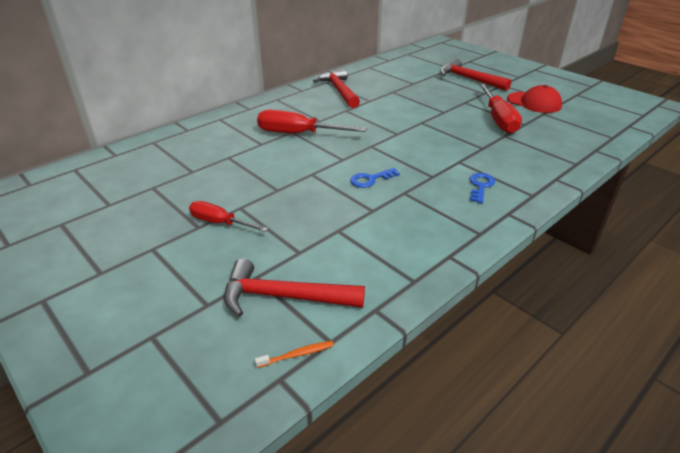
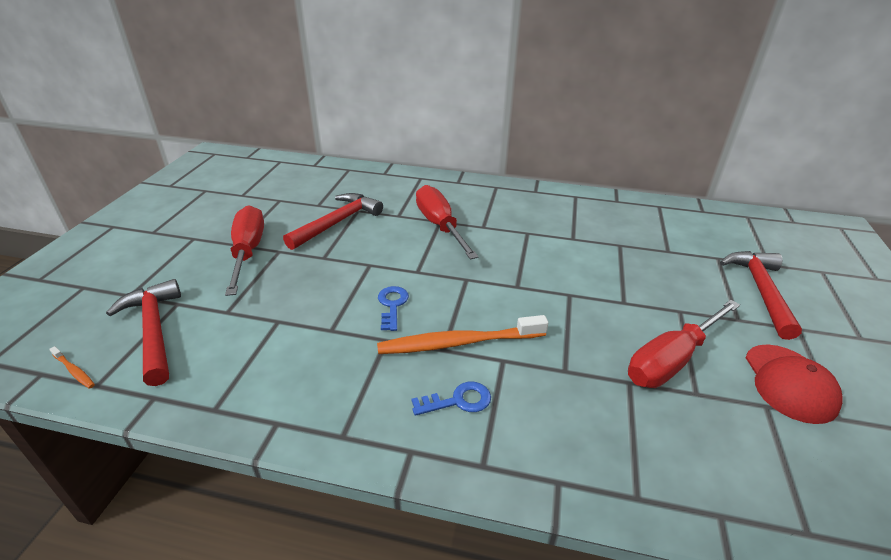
camera: 55 degrees right, 0 degrees up
red screwdriver [189,201,268,232] -> red screwdriver [225,205,264,296], size x1.60
red hammer [313,68,360,108] -> red hammer moved to [283,193,383,250]
blue key [350,168,400,188] -> blue key turned 60 degrees clockwise [378,286,409,331]
none -> orange toothbrush [377,315,548,354]

